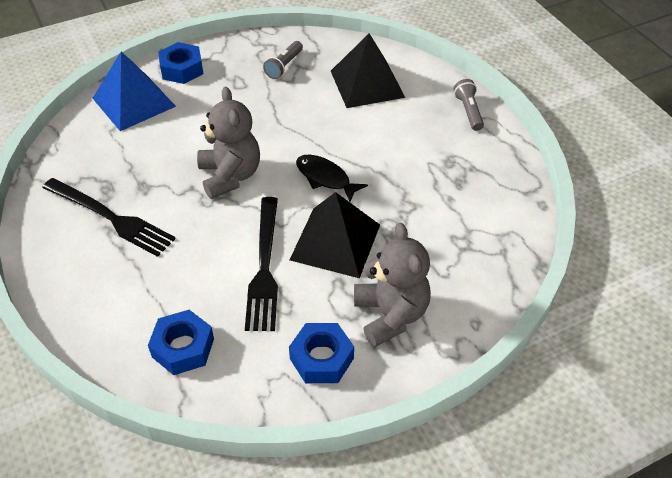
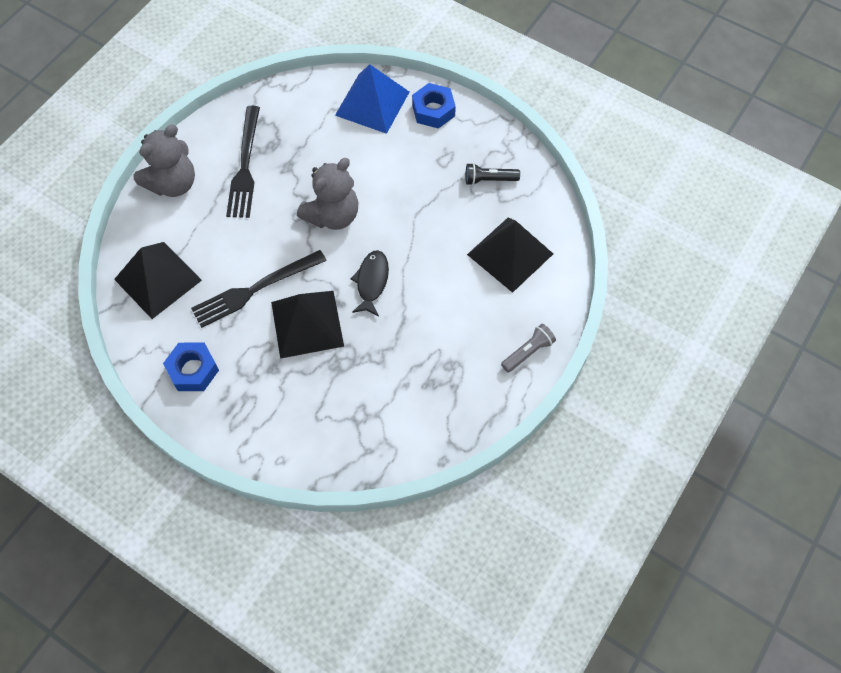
camera: 60 degrees right, 15 degrees up
blue nut [148,310,214,375] -> black pyramid [114,242,202,319]
grey flashlight [263,41,303,79] -> black flashlight [465,163,520,186]
grey teddy bear [354,223,431,347] -> grey teddy bear moved to [133,125,195,197]

